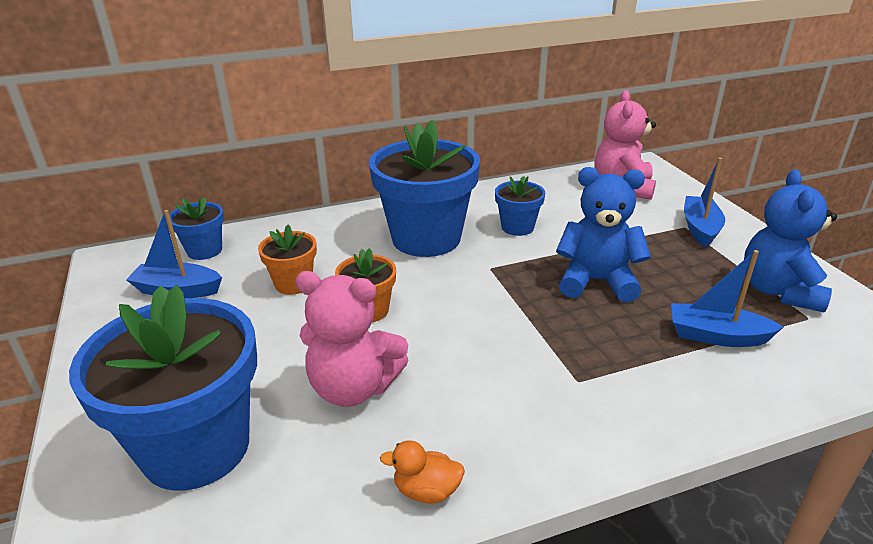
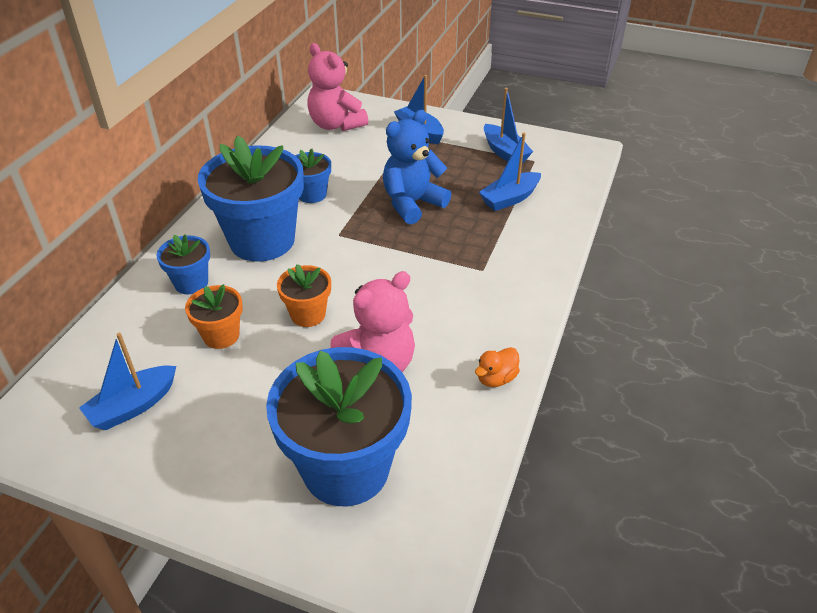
camera: 50 degrees left, 10 degrees up
blue flower pot [169,197,224,260] -> blue flower pot moved to [156,234,210,294]
blue teddy bear [744,169,837,312] -> blue boat [484,88,533,163]

